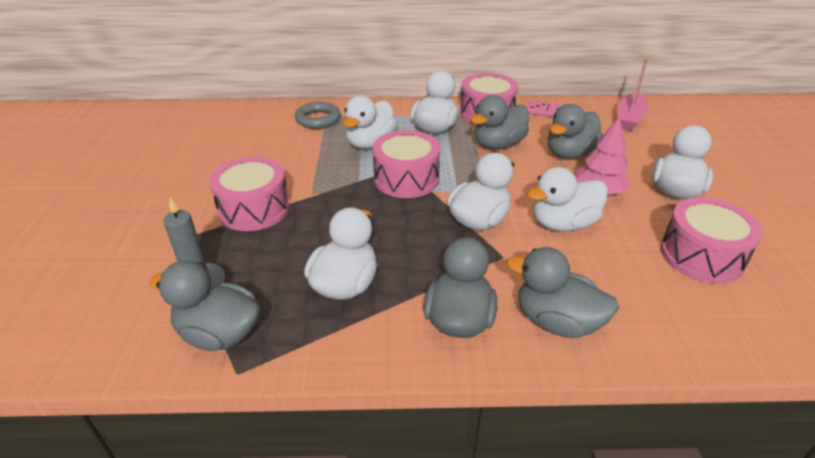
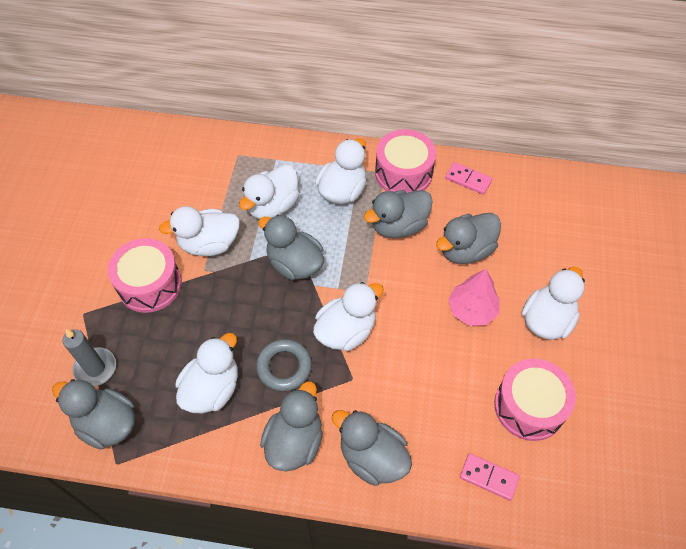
camera: 10 degrees right, 20 degrees up
grey ring [295,102,340,129] -> grey ring moved to [256,339,312,391]
pink drum [372,130,440,198] -> grey duck [258,215,324,280]
white duck [527,167,608,231] -> white duck moved to [159,206,240,256]
pink boat [617,59,648,131] -> none
none -> pink domino [460,453,520,501]

